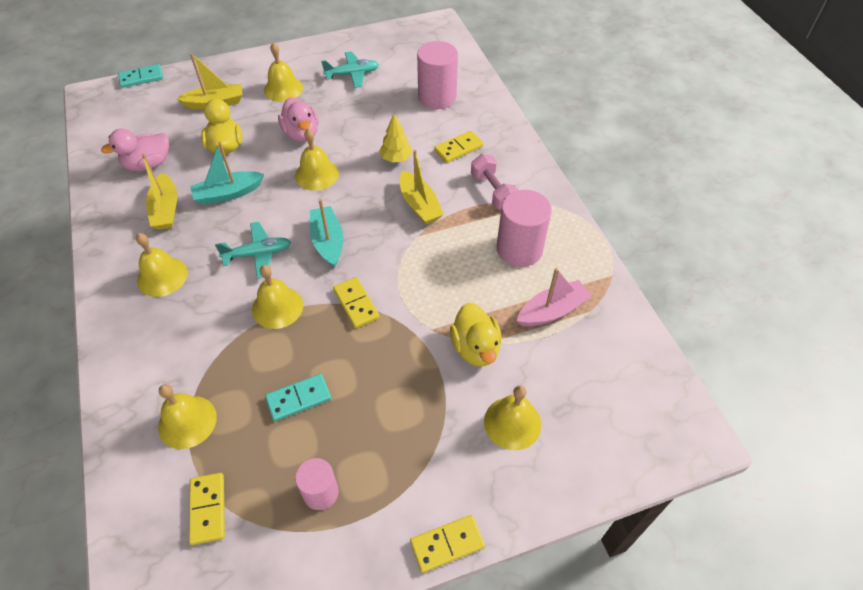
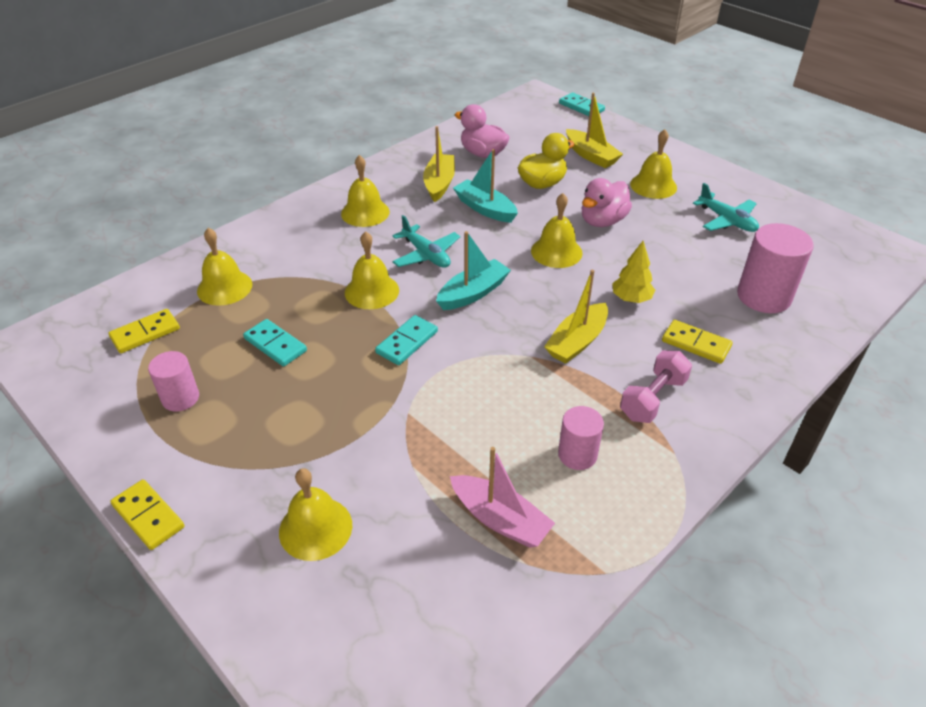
camera: 65 degrees right, 10 degrees down
yellow boat [142,154,177,230] -> yellow boat turned 135 degrees clockwise [423,126,455,202]
yellow domino [333,277,379,328] -> turquoise domino [375,315,438,365]
yellow duck [450,303,502,366] -> none
pink cylinder [497,190,552,267] -> pink cylinder [558,406,604,470], size x0.60

